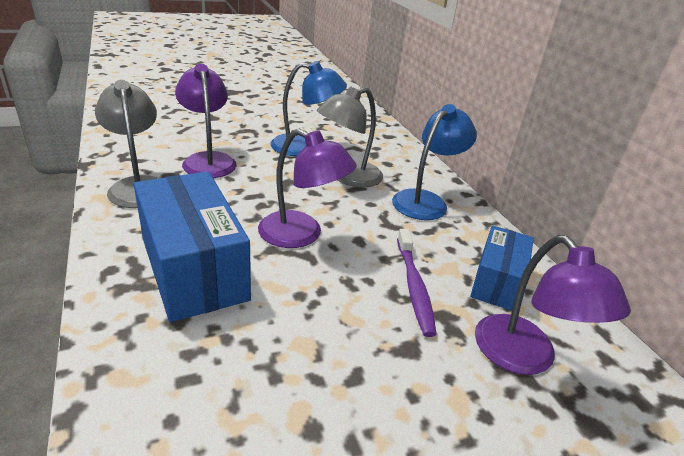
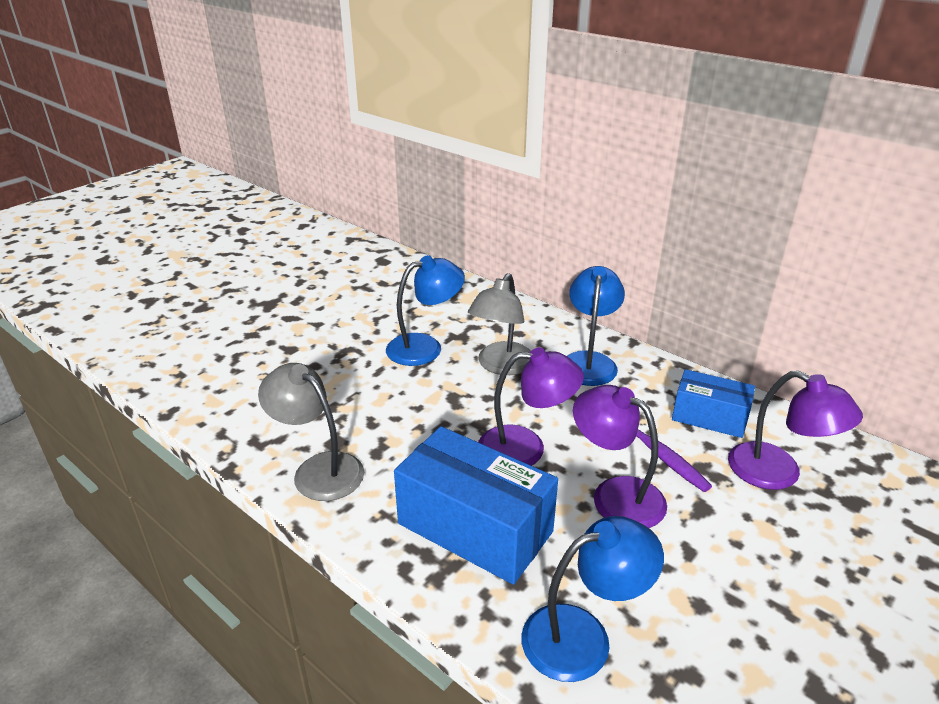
camera: 25 degrees left, 0 degrees up
purple lamp [175,64,237,178] -> purple lamp moved to [573,385,667,528]
blue box [470,225,534,311] -> blue box turned 60 degrees counterclockwise [672,369,755,438]
none -> blue lamp [522,516,664,682]

